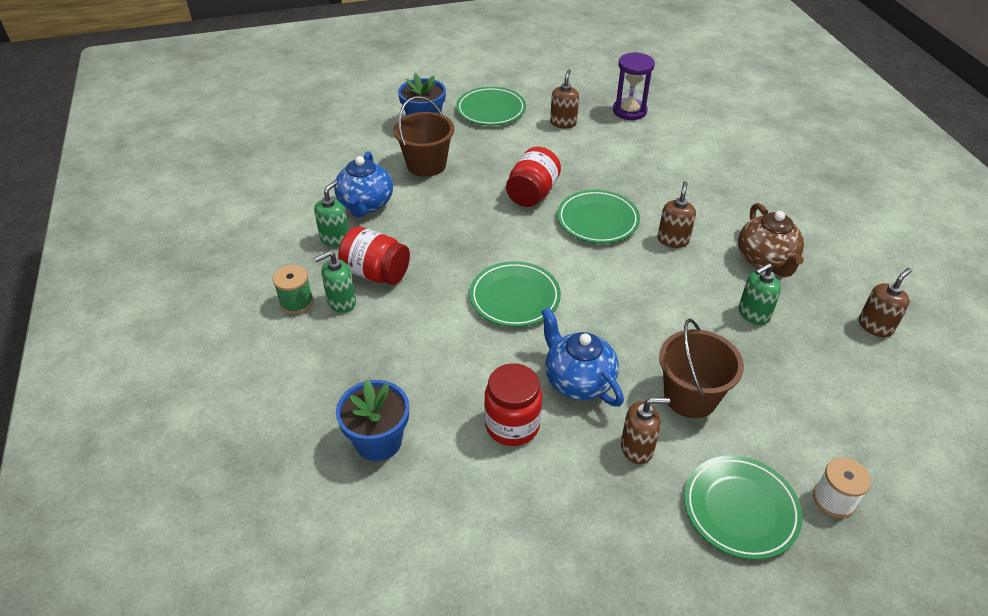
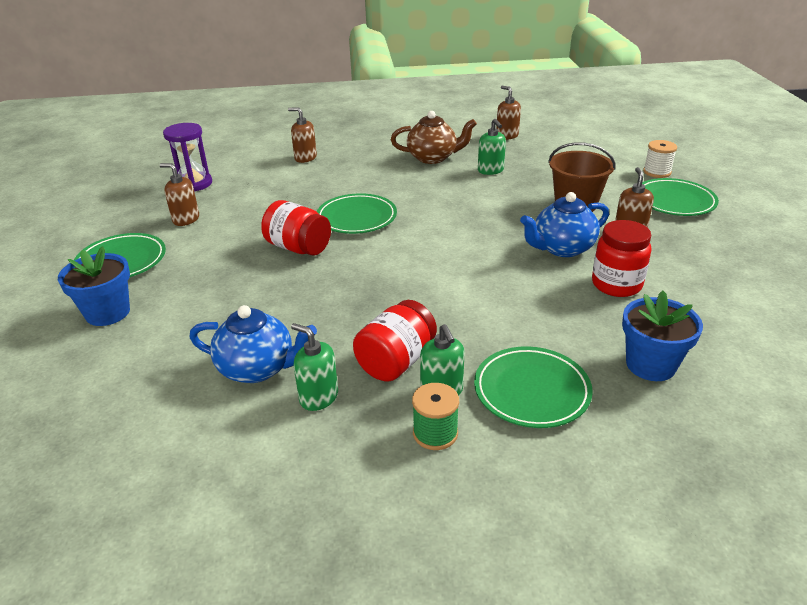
camera: 80 degrees left, 10 degrees down
brown bucket [393,96,454,177] -> none
green plate [470,261,561,327] -> green plate moved to [474,346,593,428]
brown soap dispenser [658,181,696,248] -> brown soap dispenser moved to [288,107,317,163]

